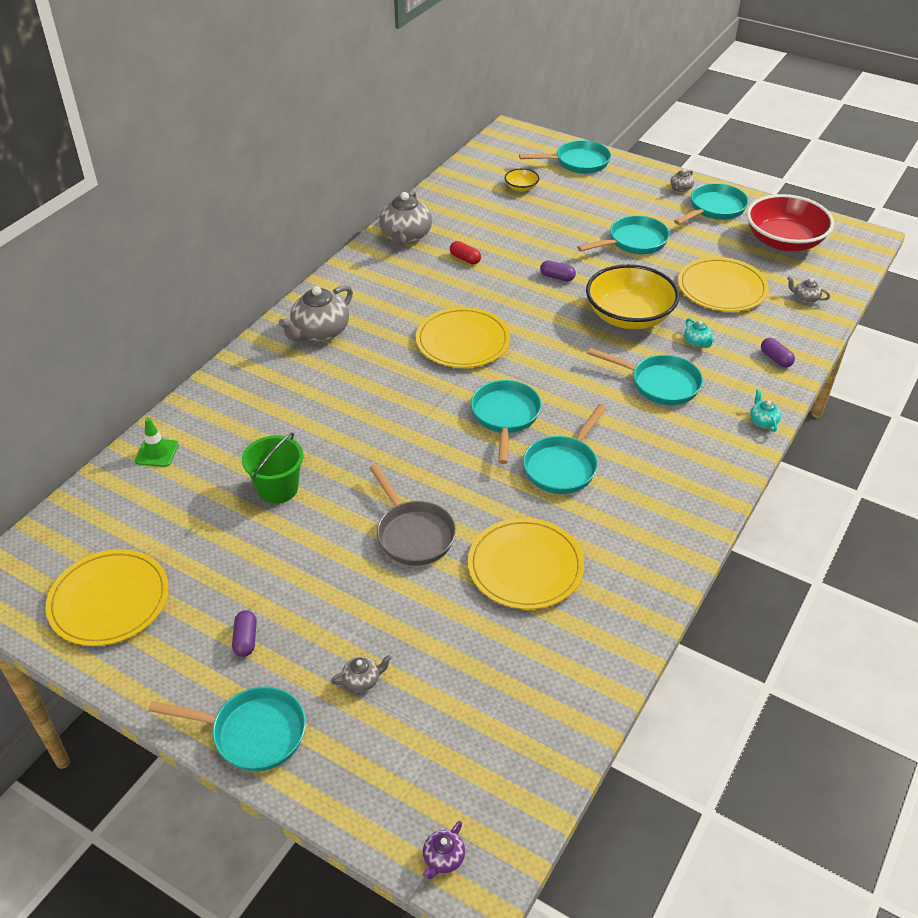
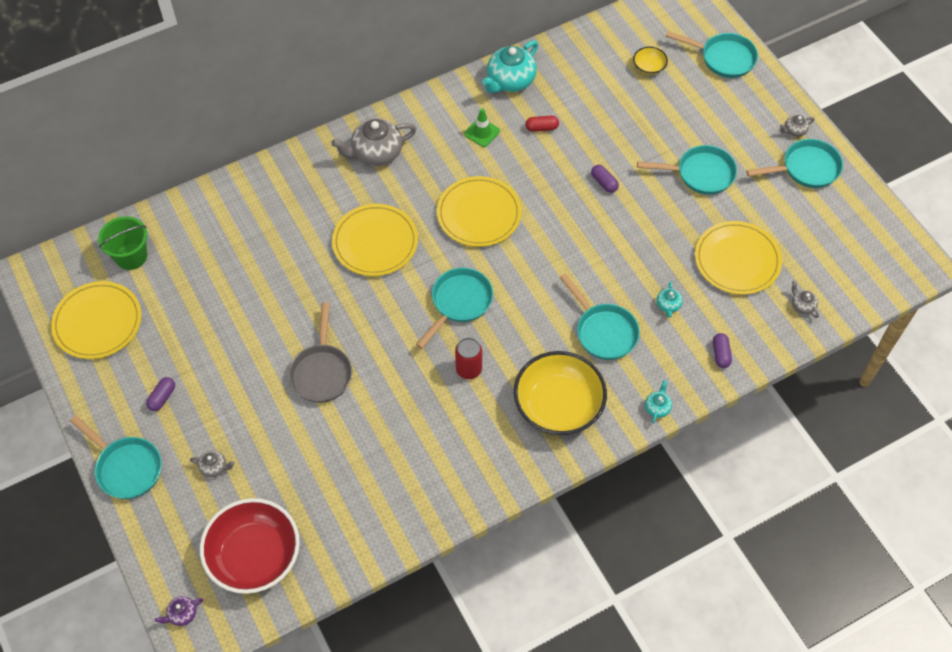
camera: 30 degrees right, 15 degrees up
green traffic cone [135,418,179,467] -> green traffic cone moved to [464,108,500,147]
green bucket [242,433,304,504] -> green bucket moved to [98,216,147,270]
grey teapot [379,190,432,246] -> turquoise teapot [482,40,538,93]
red capsule [450,241,481,264] -> red capsule turned 75 degrees counterclockwise [525,116,559,132]
yellow plate [468,518,584,609] -> yellow plate moved to [332,204,418,276]
turquoise pan [523,404,607,494] -> red can [455,338,482,379]
yellow bowl [586,264,680,329] -> yellow bowl moved to [514,351,607,435]
red bowl [747,194,834,251] -> red bowl moved to [200,498,300,594]

